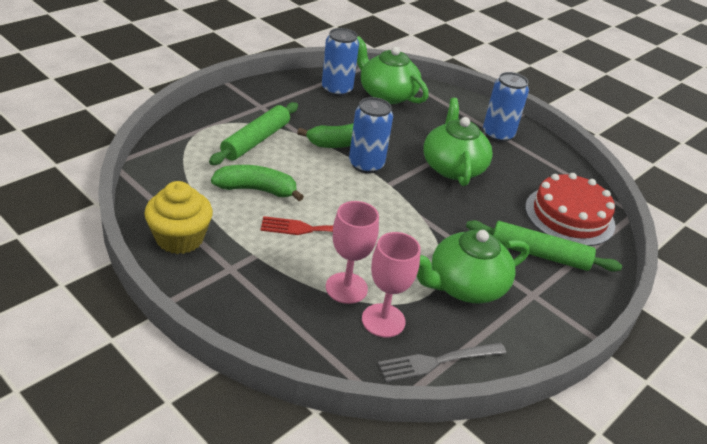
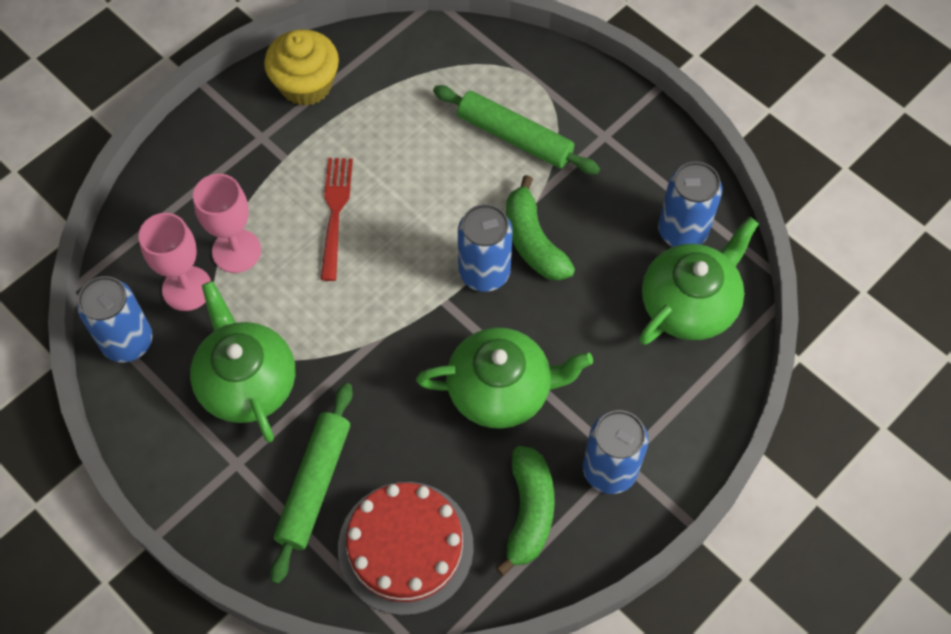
camera: 95 degrees right, 25 degrees up
green banana [211,165,304,201] -> green banana moved to [496,446,555,576]
grey fork [378,343,506,382] -> blue can [77,276,152,363]

